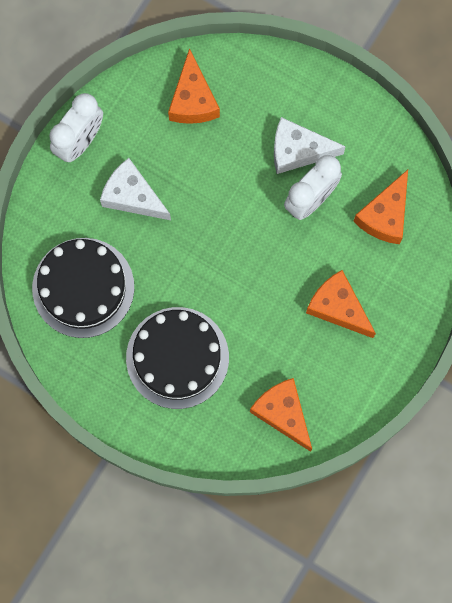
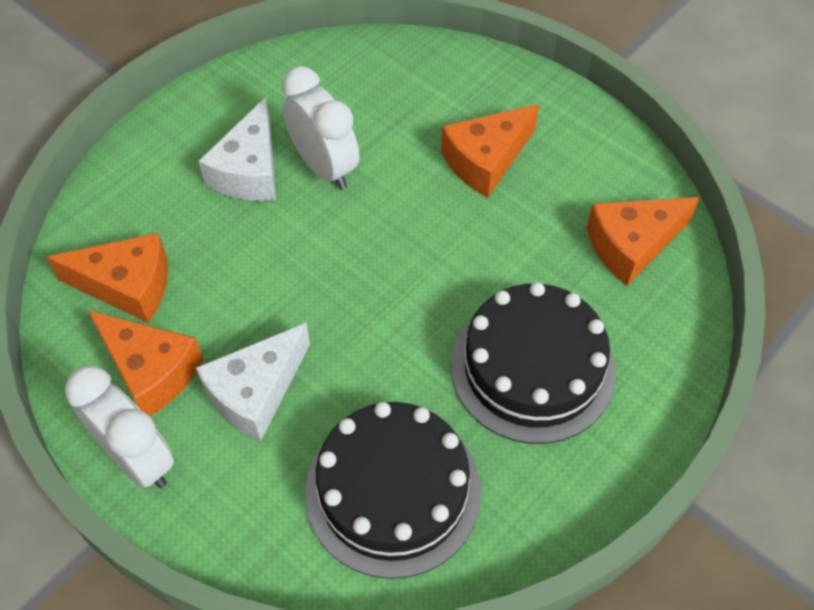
camera: 80 degrees left, 20 degrees down
orange cheese [353,170,408,244] -> orange cheese moved to [88,310,203,416]

